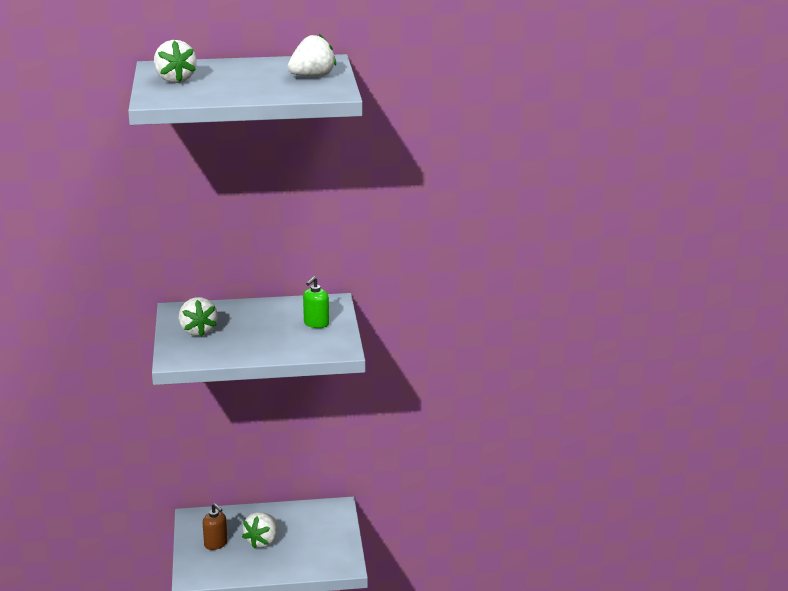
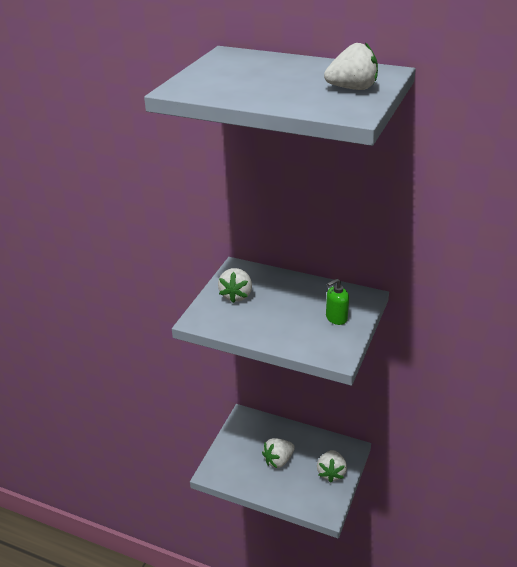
camera: 30 degrees right, 10 degrees up
white strawberry [154,40,197,83] -> white strawberry moved to [317,450,347,483]
brown soap dispenser [203,503,228,550] -> none

